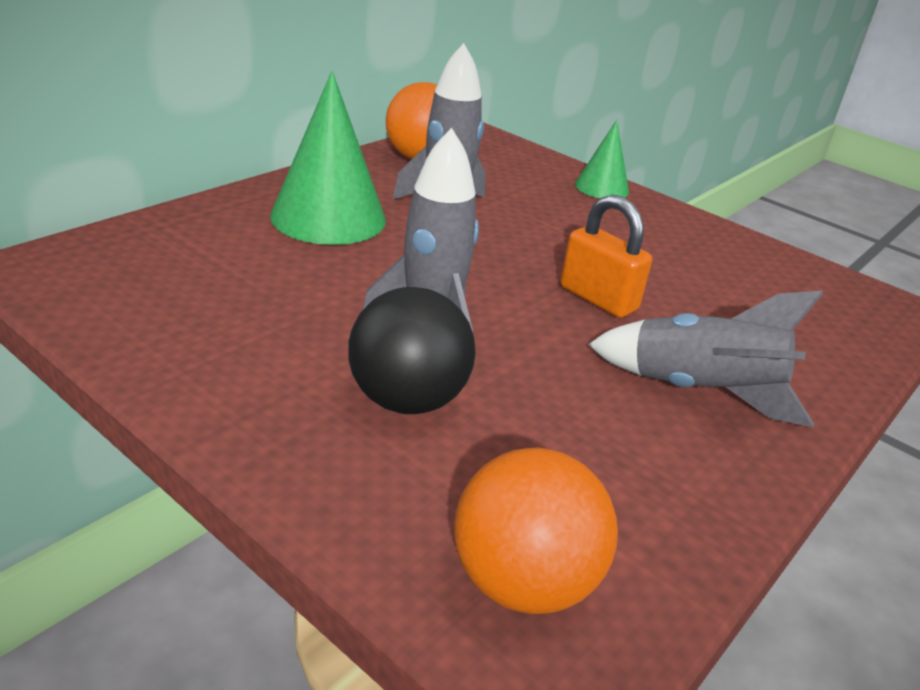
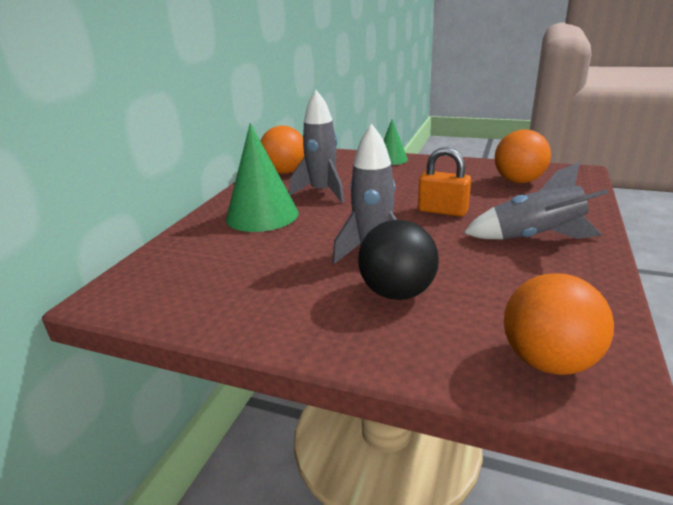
camera: 15 degrees left, 5 degrees down
none -> orange ball [494,129,551,183]

